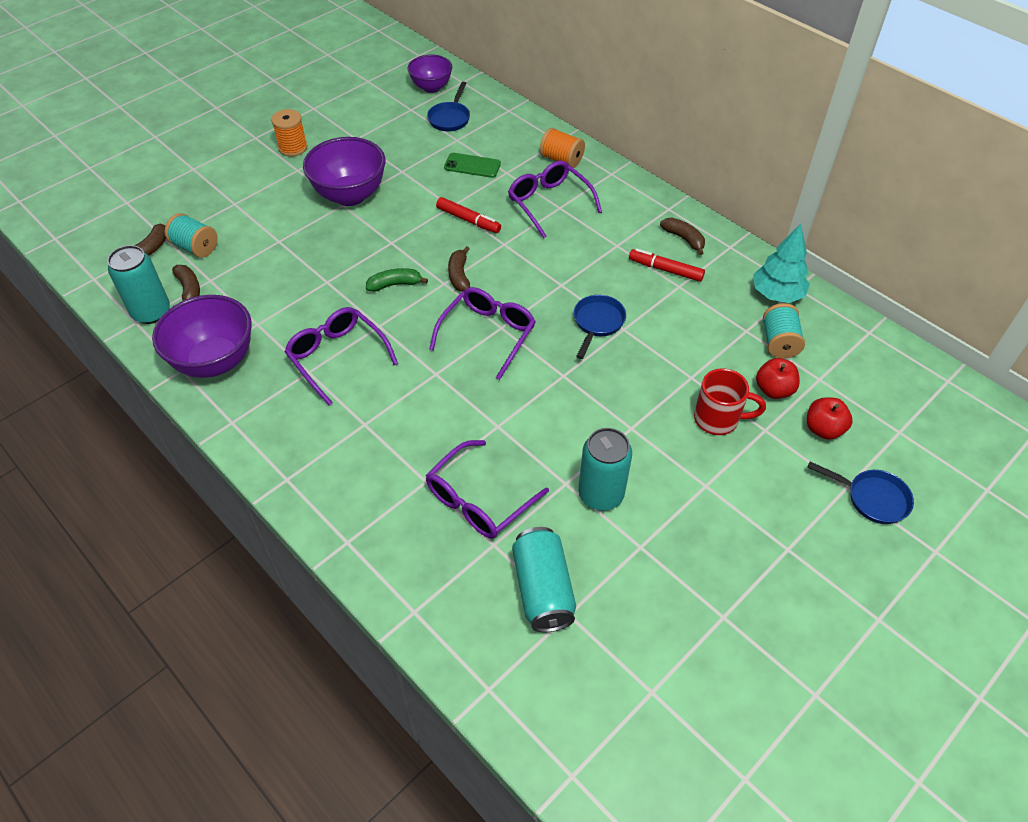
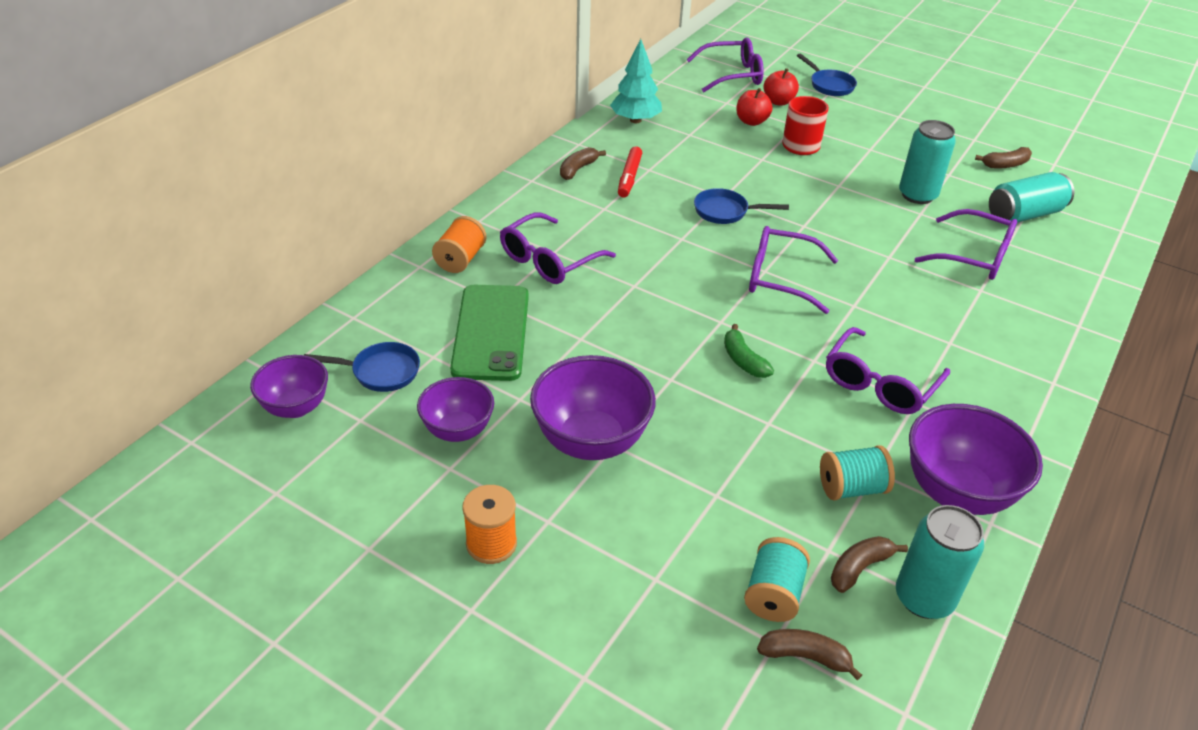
camera: 105 degrees left, 10 degrees down
red marker [436,197,501,233] -> none
green phone [444,153,501,178] -> green phone [450,285,529,381], size x1.83
brown banana [448,246,470,292] -> brown banana moved to [975,147,1032,169]
turquoise spool [763,303,805,358] -> turquoise spool moved to [820,445,895,501]
blue pan [807,462,914,524] -> blue pan turned 135 degrees clockwise [797,54,857,96]
none -> purple bowl [417,377,494,442]
none -> purple glasses [686,37,764,92]

